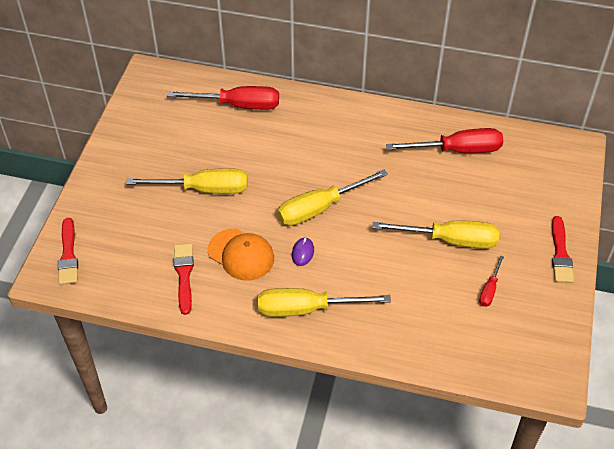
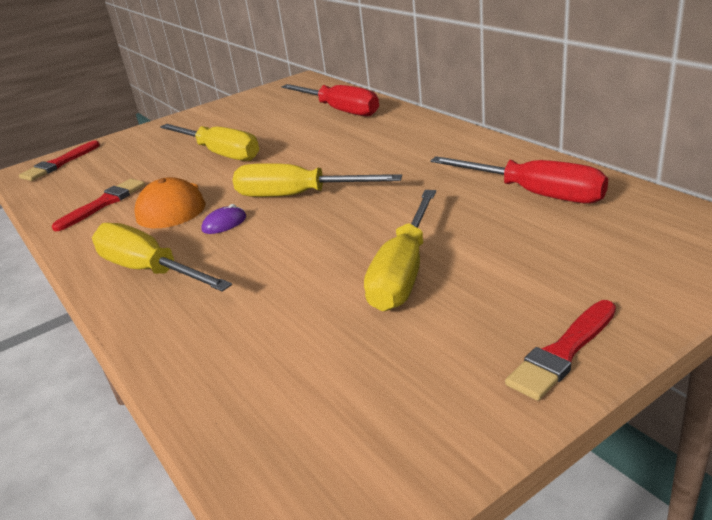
camera: 45 degrees right, 20 degrees down
yellow screwdriver [372,220,499,249] -> yellow screwdriver turned 60 degrees clockwise [364,190,436,311]
red screwdriver [479,255,504,307] -> none

